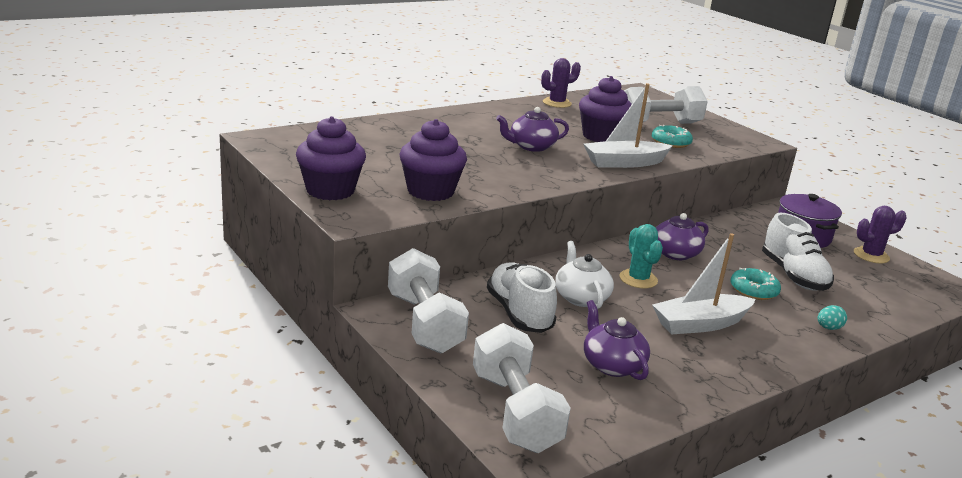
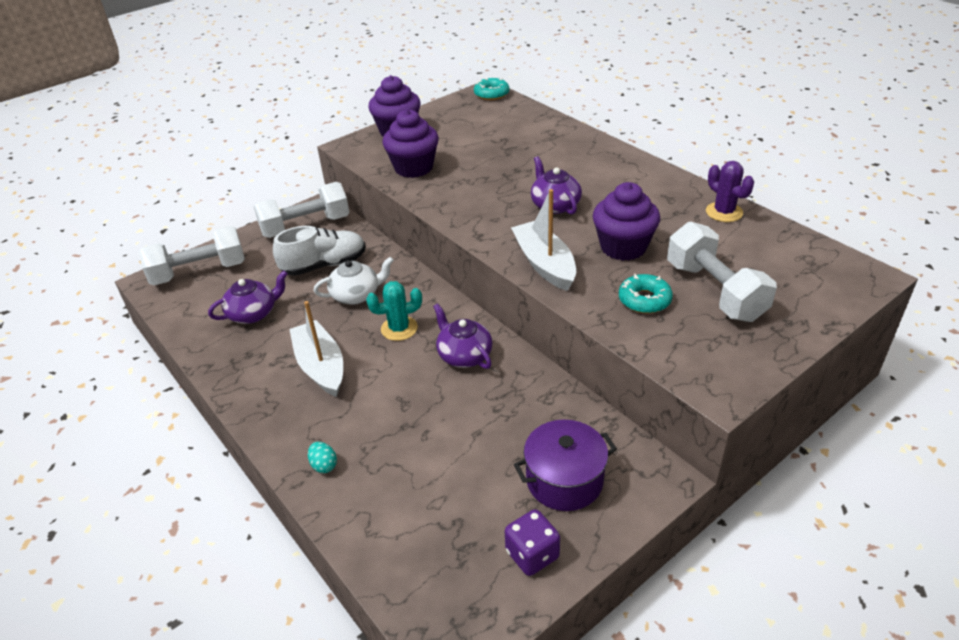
camera: 90 degrees right, 15 degrees up
turquoise donut [730,268,781,300] -> turquoise donut moved to [474,77,509,100]
white shoe [762,213,834,291] -> none
purple cactus [854,206,907,263] -> purple dice [505,509,560,576]

